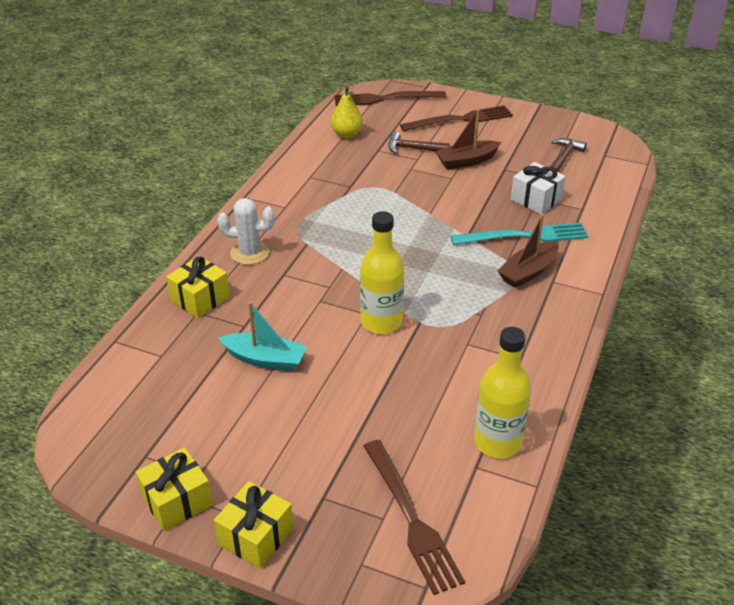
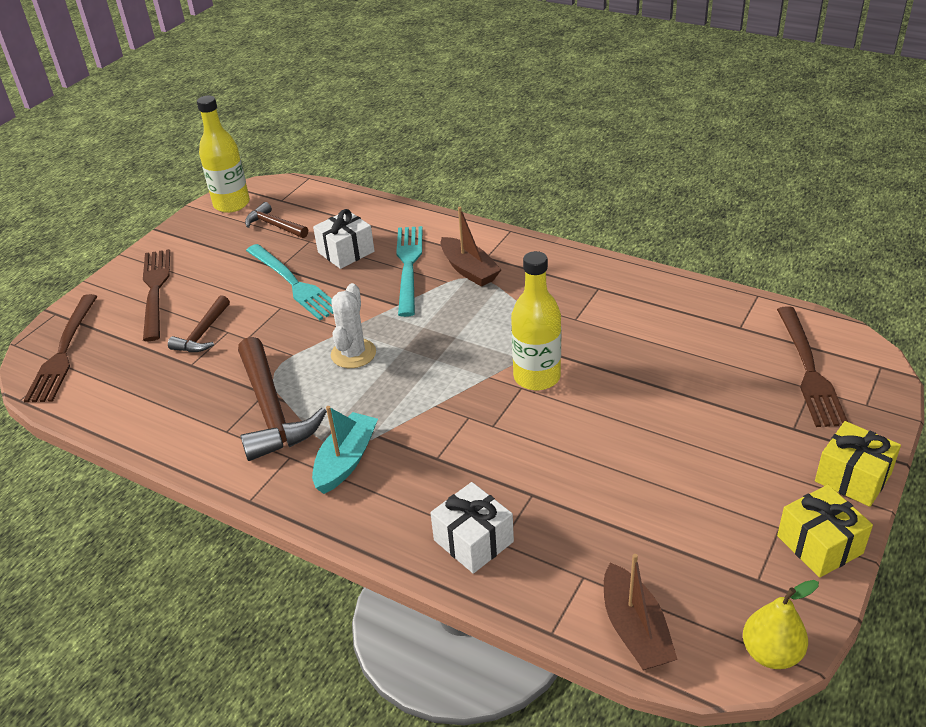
camera: 80 degrees left, 0 degrees up
yellow gift [166,256,230,318] -> white gift [430,482,514,574]
white cactus [217,198,275,265] -> white cactus moved to [331,283,376,368]
turquoise boat [219,301,307,371] -> turquoise boat moved to [312,406,378,494]
yellow pear [331,86,363,138] -> yellow pear moved to [743,580,819,669]
brown fork [364,440,465,595] -> brown fork turned 105 degrees clockwise [777,306,848,427]
brown boat [436,109,501,170] -> brown boat moved to [604,554,678,670]
yellow bottle [474,327,531,459] -> yellow bottle moved to [197,96,250,213]
none -> brown hammer [238,337,327,461]
none -> turquoise fork [246,244,333,320]

